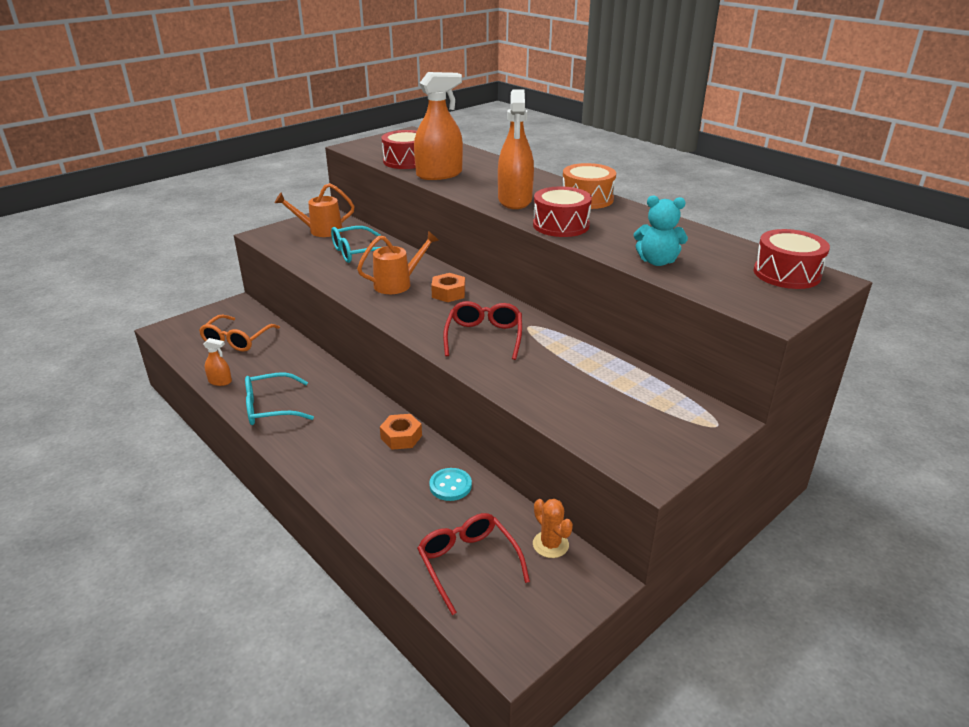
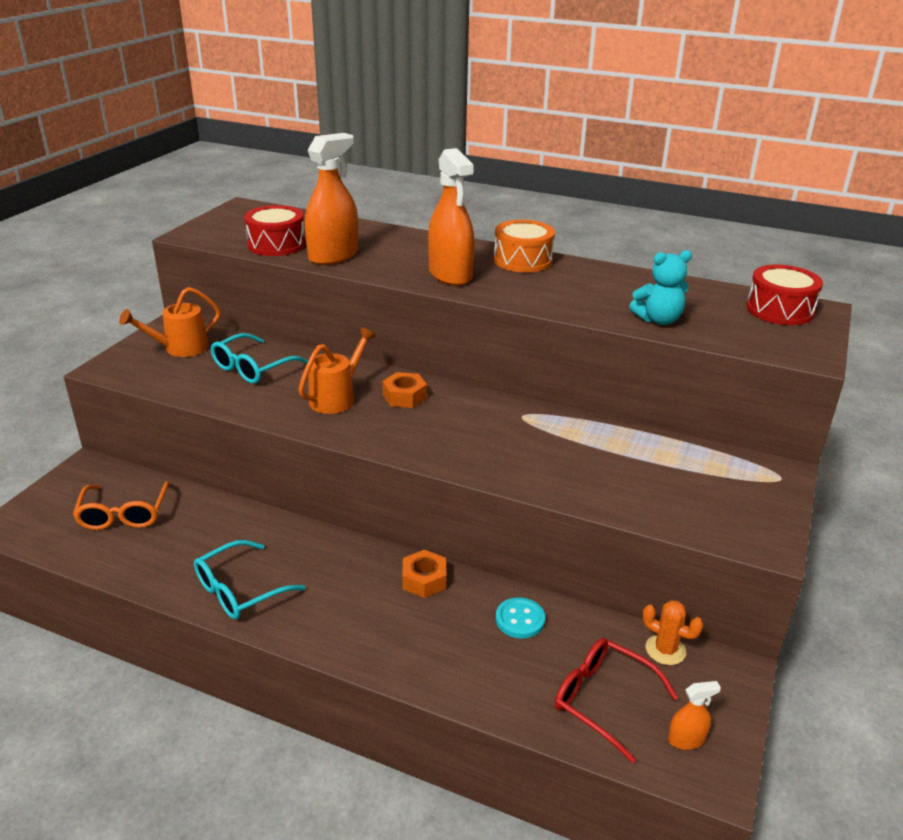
camera: 25 degrees left, 0 degrees up
orange spray bottle [203,338,232,386] -> orange spray bottle moved to [668,681,721,750]
red glasses [443,301,522,360] -> none
red drum [533,186,592,237] -> none

